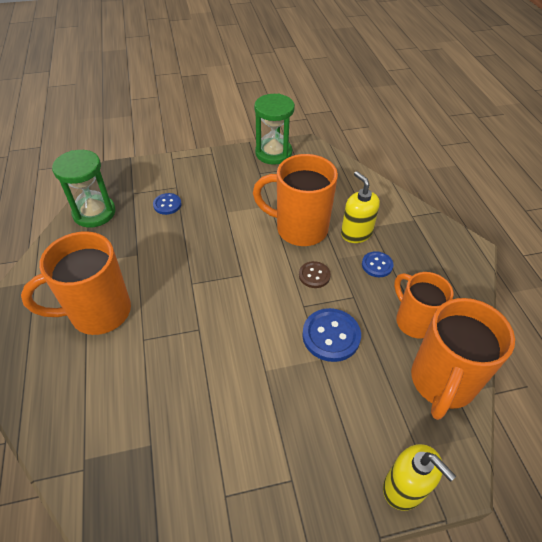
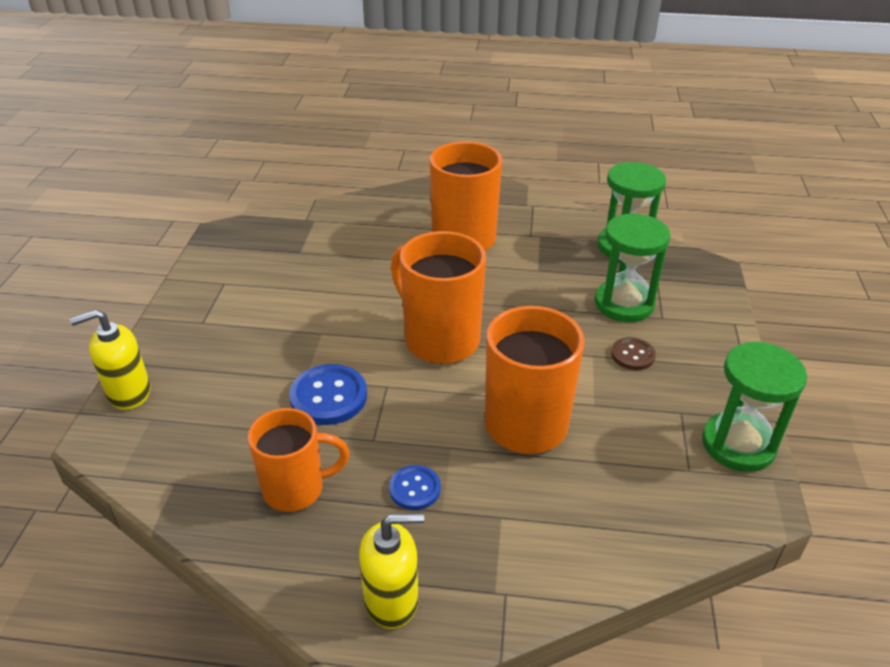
camera: 110 degrees right, 10 degrees down
blue button [153,193,181,215] -> green hourglass [595,213,671,322]
brown button [299,261,331,288] -> brown button moved to [611,337,656,370]
yellow soap dispenser [341,171,380,243] -> yellow soap dispenser moved to [359,513,424,629]
orange mug [411,298,515,420] -> orange mug moved to [391,231,486,364]

